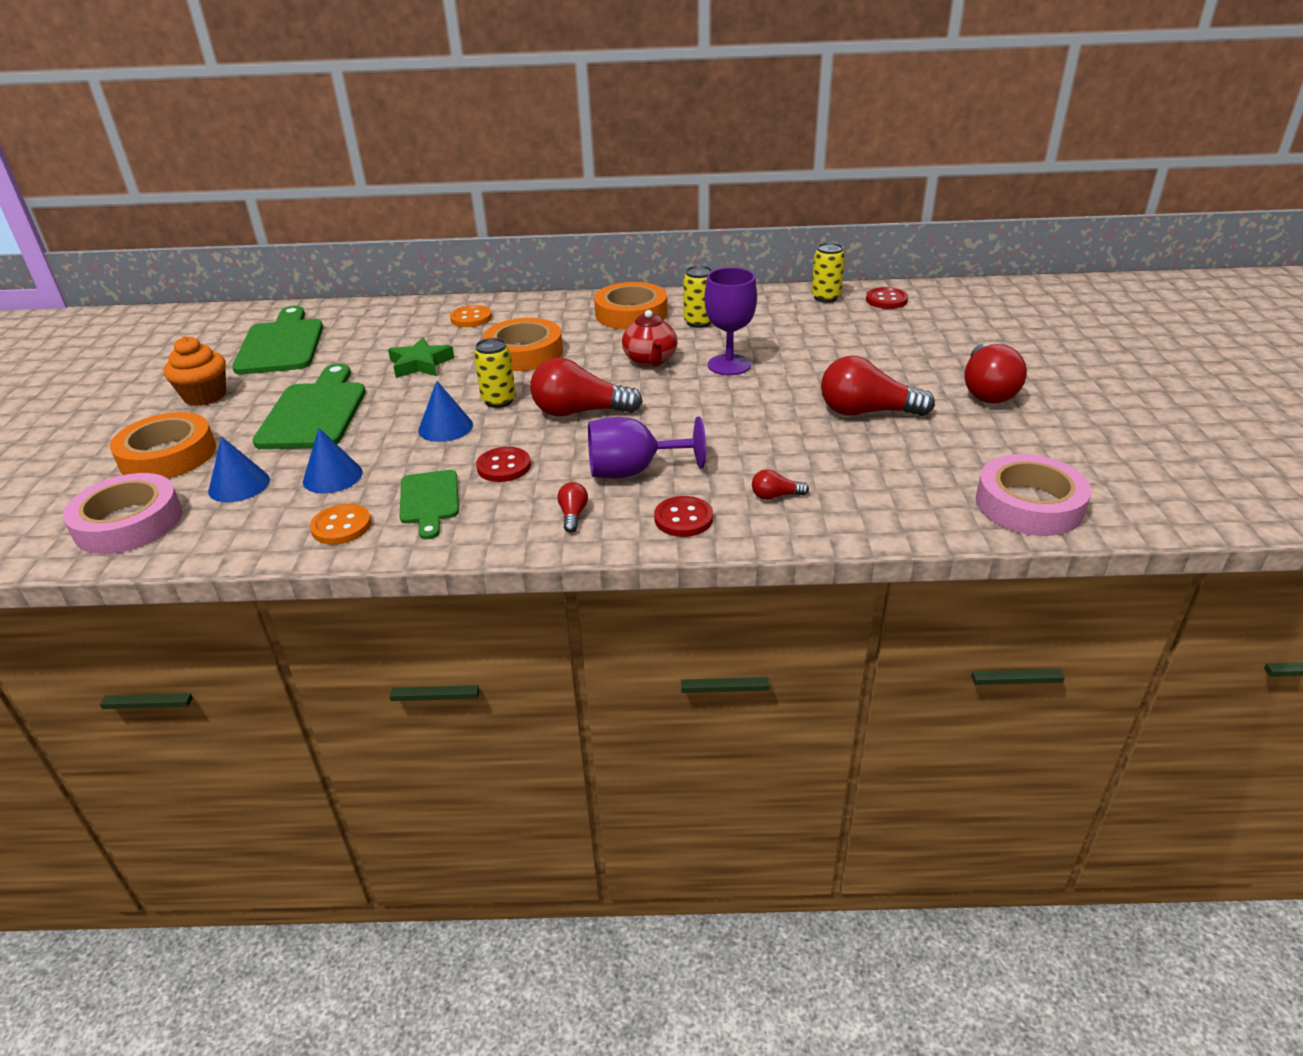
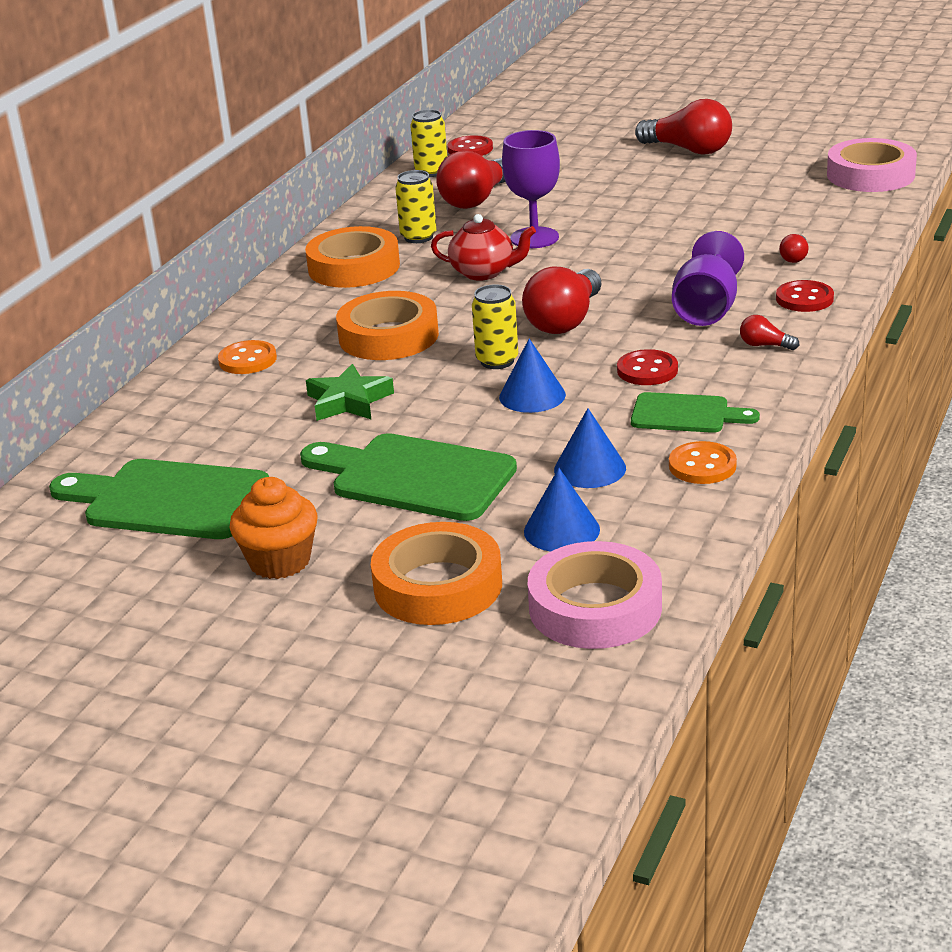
camera: 65 degrees left, 5 degrees down
red light bulb [821,356,935,416] -> red light bulb moved to [436,150,506,209]

